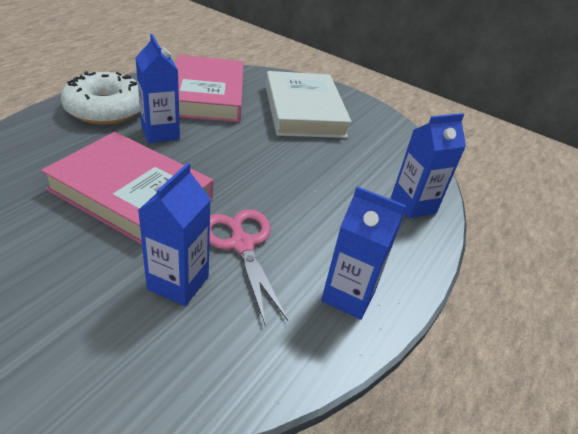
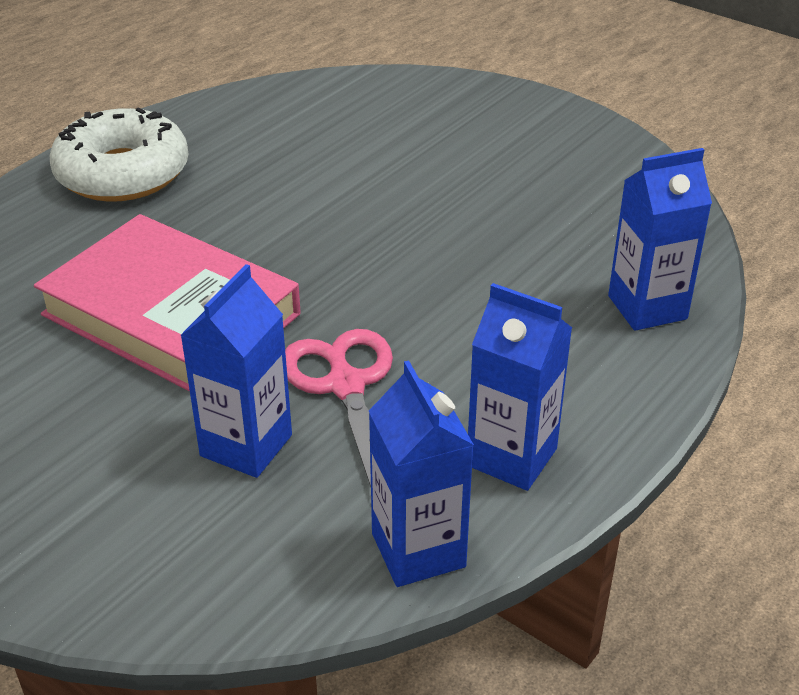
camera: 10 degrees right, 0 degrees up
blue carton [135,34,180,143] -> blue carton moved to [369,360,474,587]
pink book [175,55,244,122] -> none
white book [265,71,352,138] -> none

